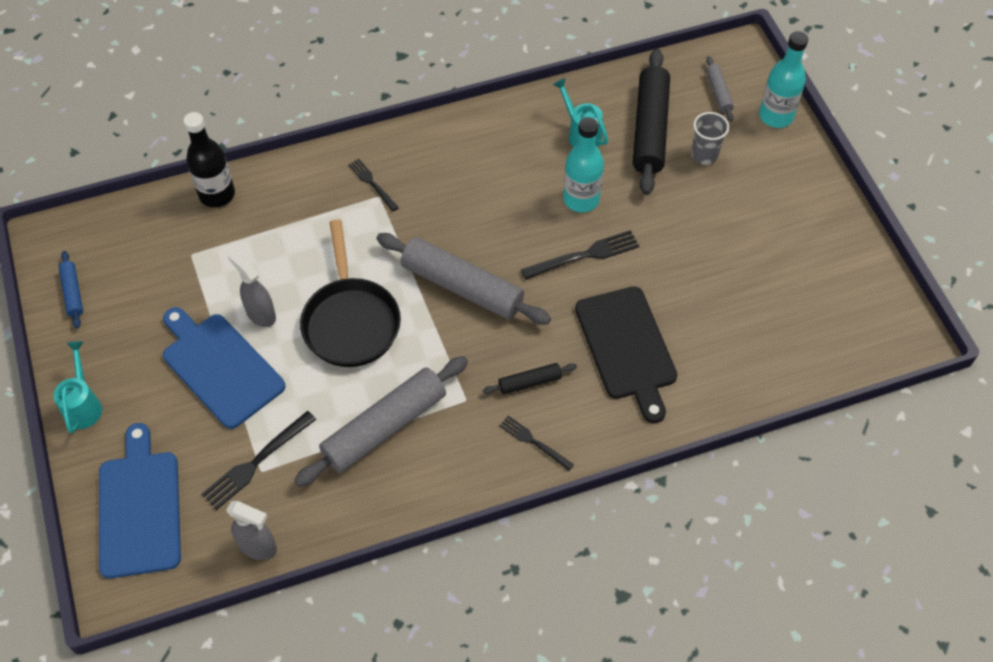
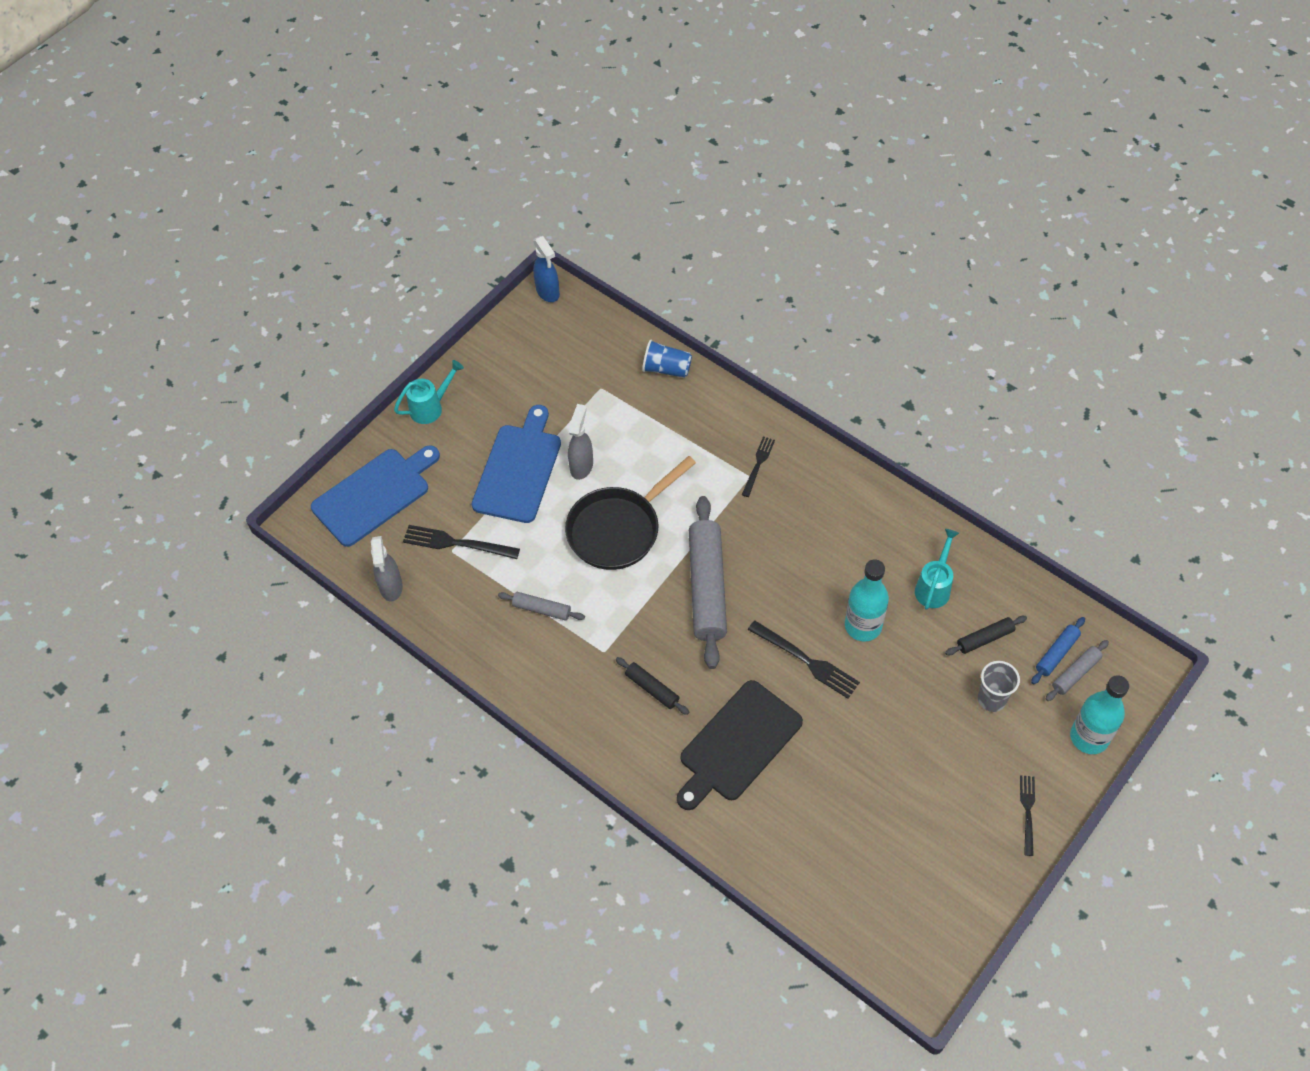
camera: 60 degrees right, 0 degrees up
blue rolling pin [59,251,83,328] -> blue rolling pin moved to [1031,617,1085,684]
black bottle [184,112,235,208] -> blue cup [642,340,692,378]
grey rolling pin [294,356,468,487] -> grey rolling pin [498,592,585,621], size x0.47
black fork [499,416,574,471] -> black fork moved to [1020,775,1035,856]
black rolling pin [633,49,670,195] -> black rolling pin [945,616,1027,655], size x0.47
none -> blue spray bottle [533,236,560,302]

